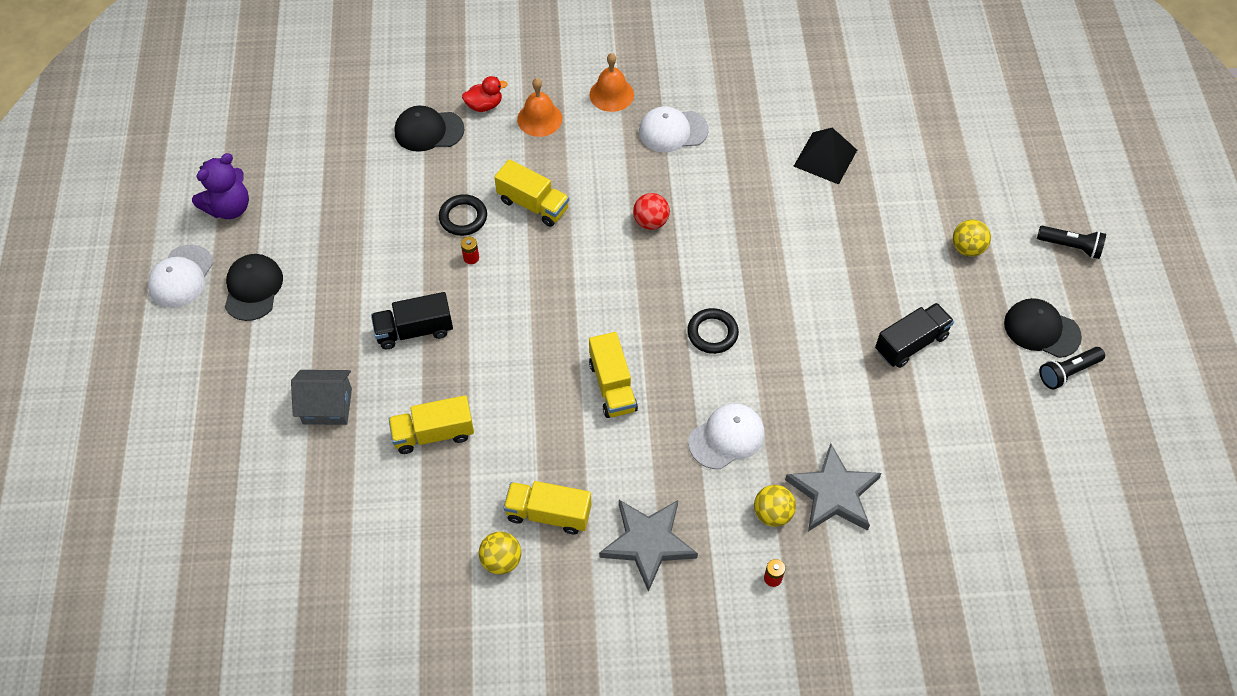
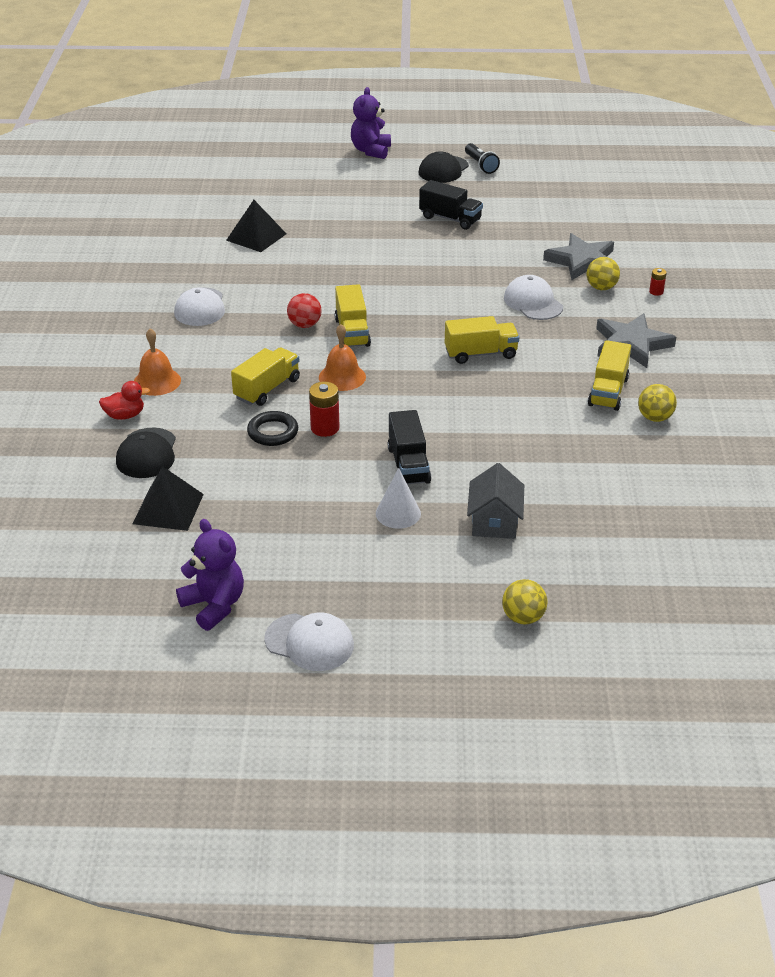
camera: 85 degrees left, 20 degrees down
black cap [225,254,283,321] -> none
yellow truck [389,395,474,454] -> yellow truck moved to [335,284,371,347]
red battery [461,237,479,264] -> red battery [309,382,339,437], size x1.76
red duck [462,76,508,112] -> red duck turned 90 degrees clockwise [99,381,150,420]
orange bell [590,53,634,112] -> orange bell moved to [319,324,366,391]
black ring [687,308,739,354] -> none
black truck [875,303,954,368] -> black truck turned 150 degrees clockwise [419,180,483,230]
yellow ball [953,219,991,256] -> yellow ball moved to [502,579,547,624]
black flashlight [1037,226,1106,259] -> purple teddy bear [351,87,391,159]
none -> black pyramid [132,466,204,531]
none -> white cone [376,468,421,529]

